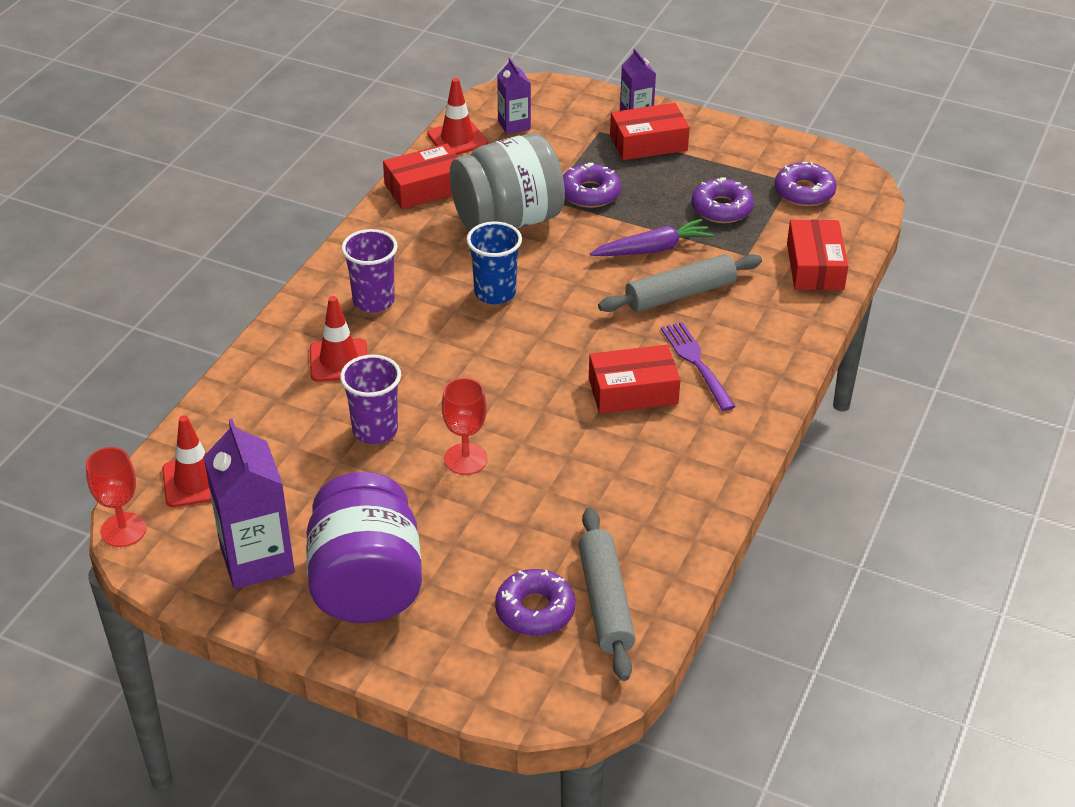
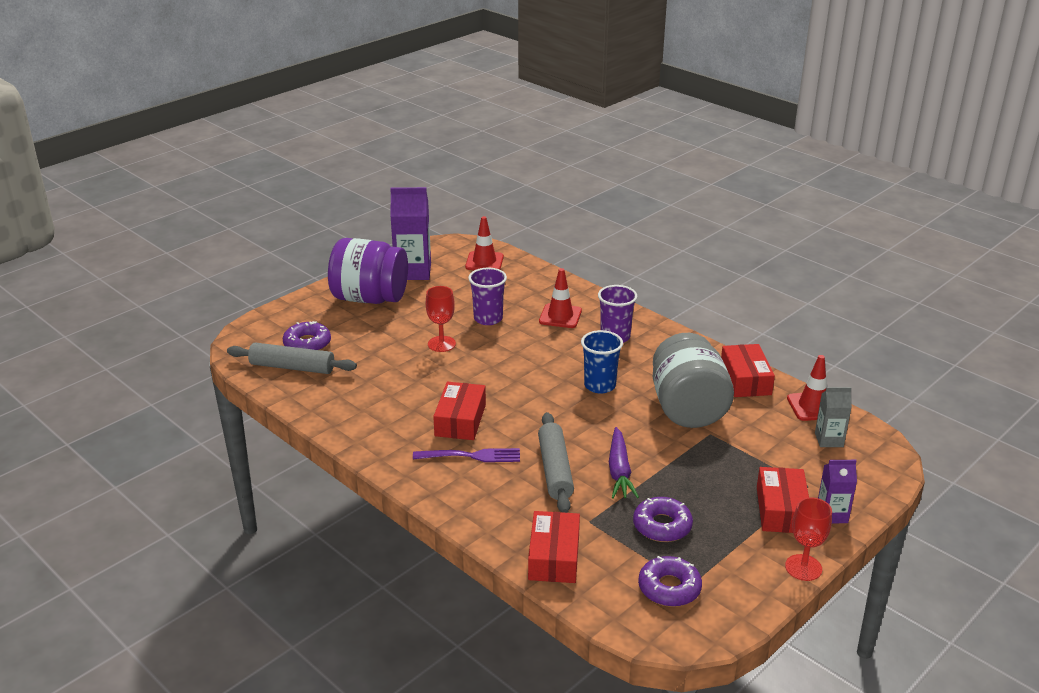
camera: 110 degrees right, 10 degrees down
red goblet [86,447,147,547] -> red goblet moved to [785,497,832,581]
purple carton [497,58,531,134] -> grey carton [815,387,852,447]
purple donut [563,163,621,208] -> none
red box [787,220,848,290] -> red box turned 75 degrees clockwise [528,511,580,583]

